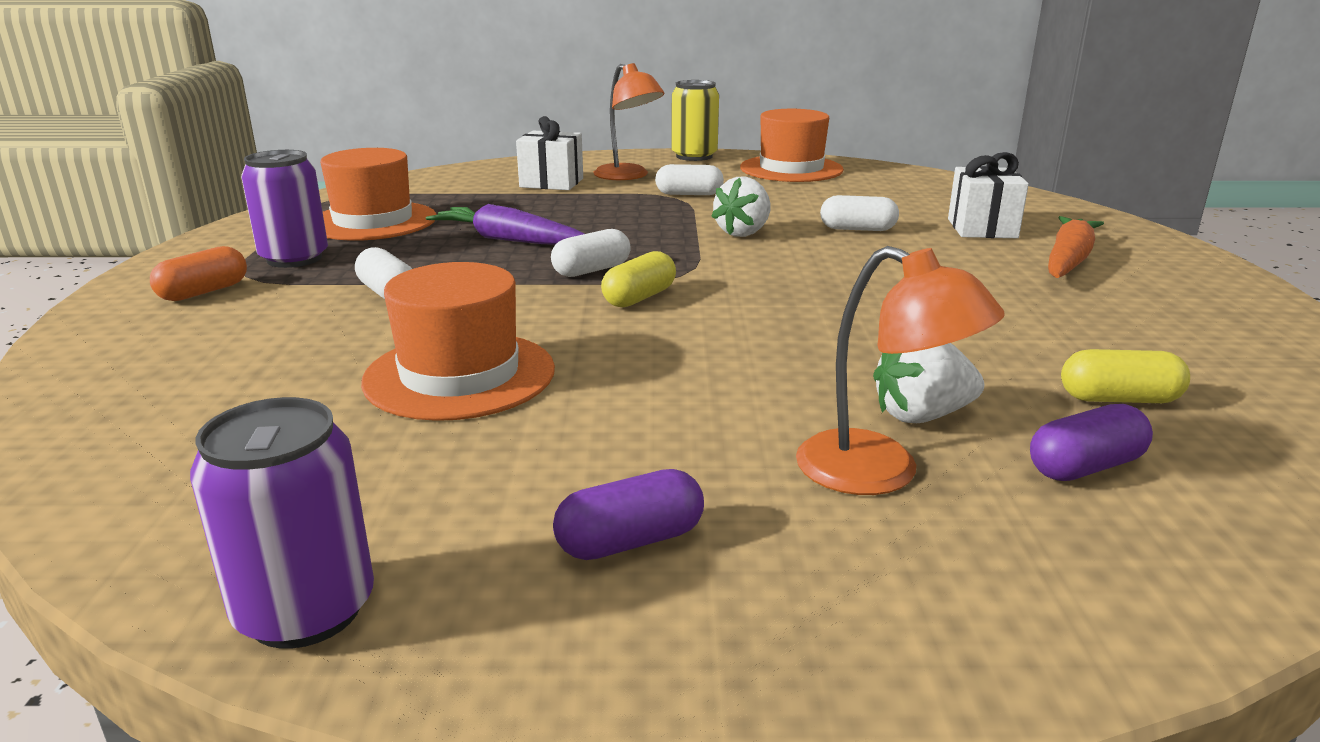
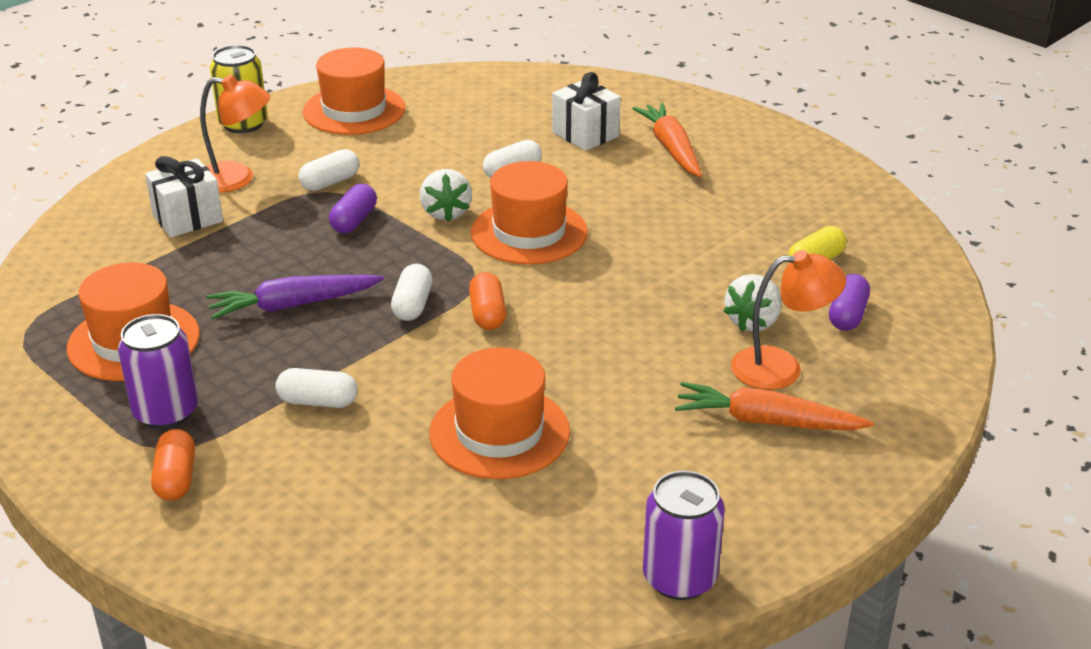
camera: 45 degrees left, 10 degrees up
purple capsule [553,469,704,560] -> purple capsule moved to [329,184,377,233]
yellow capsule [601,251,676,307] -> orange capsule [469,272,506,330]
none -> orange hat [471,161,588,265]
none -> orange carrot [675,382,874,431]

